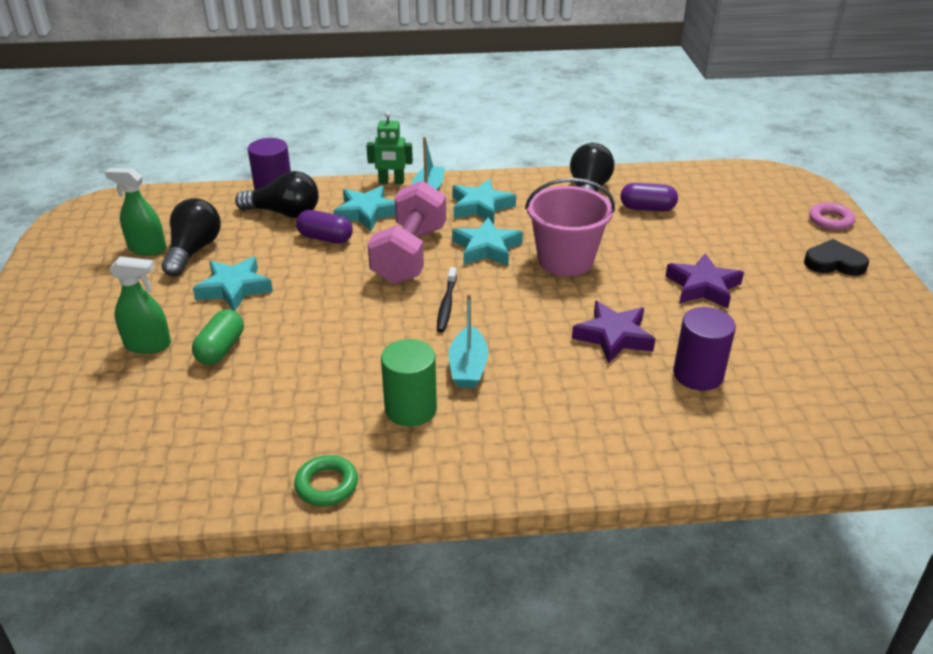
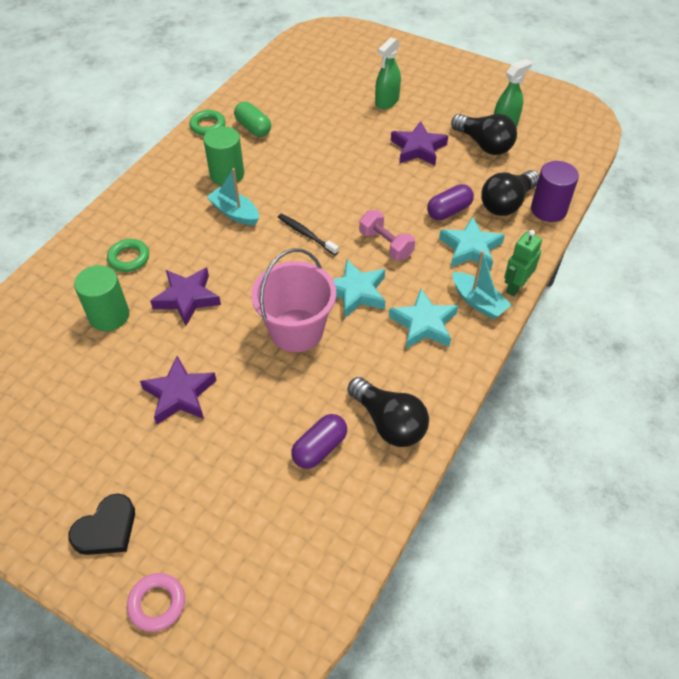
camera: 125 degrees right, 15 degrees up
green capsule [192,309,244,365] -> green capsule moved to [234,102,271,137]
turquoise star [193,256,273,311] -> purple star [391,121,448,166]
pink dumbbell [368,181,446,284] -> pink dumbbell [359,210,415,261], size x0.57
purple cylinder [673,307,736,391] -> green cylinder [74,265,129,331]
none -> green ring [107,239,149,272]

